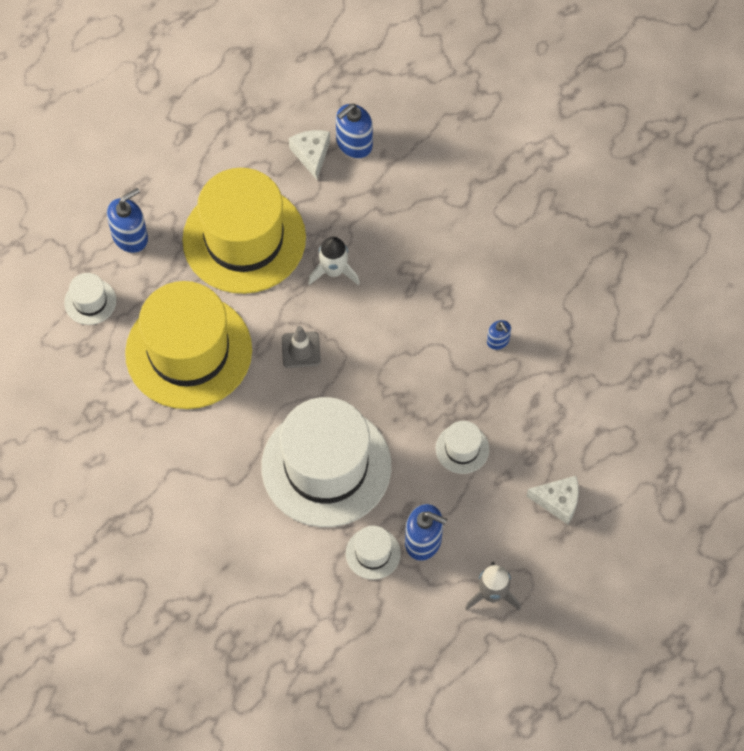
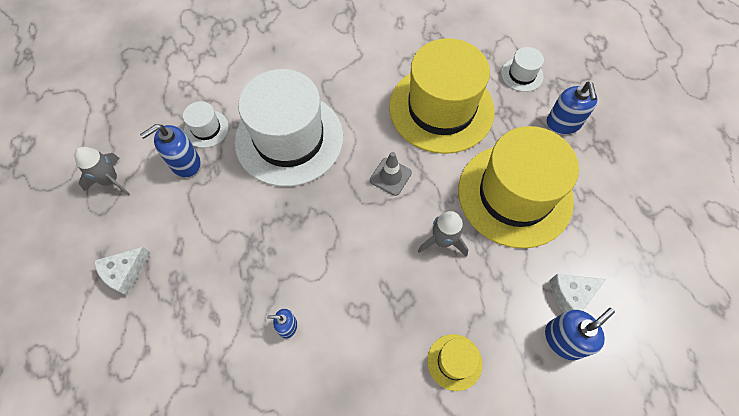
camera: 125 degrees right, 0 degrees up
white cheese [289,130,330,180] -> white cheese turned 135 degrees clockwise [550,274,606,312]
white rocket [308,236,360,285] -> grey rocket [418,211,469,257]
blue soap dispenser [336,104,373,159] -> blue soap dispenser turned 60 degrees clockwise [545,308,615,360]
white hat [436,421,489,474] -> none
none -> yellow hat [427,334,482,391]

